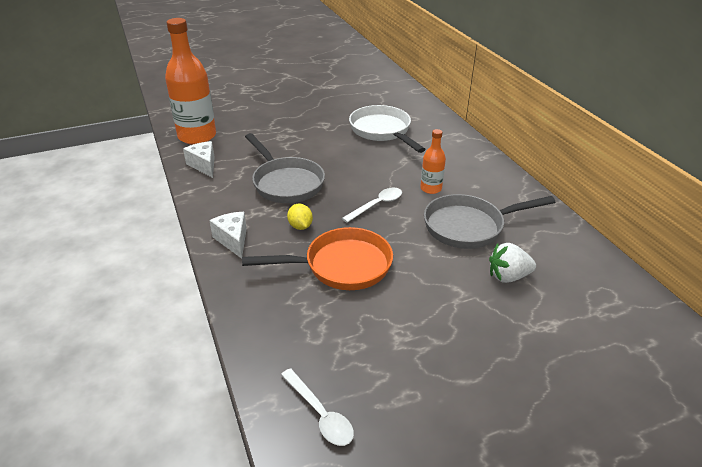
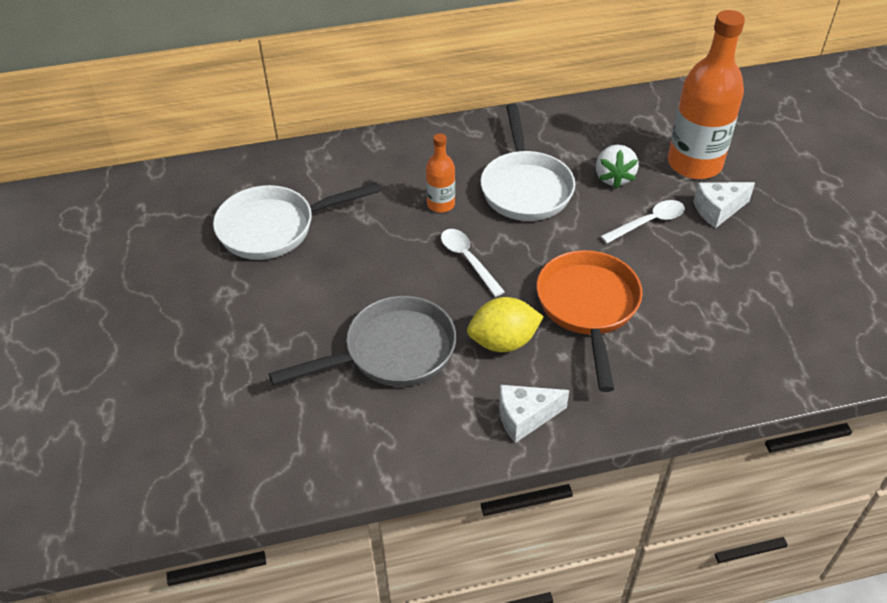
camera: 80 degrees left, 10 degrees up
orange bottle [165,18,216,144] -> orange bottle moved to [668,10,745,179]
white cheese [183,141,215,178] -> white cheese moved to [693,182,755,228]
white spoon [281,368,354,446] -> white spoon moved to [601,200,685,243]
yellow lemon [287,204,313,230] -> yellow lemon [467,297,544,352], size x1.59
grey pan [424,194,555,249] -> white pan [481,104,575,221]

